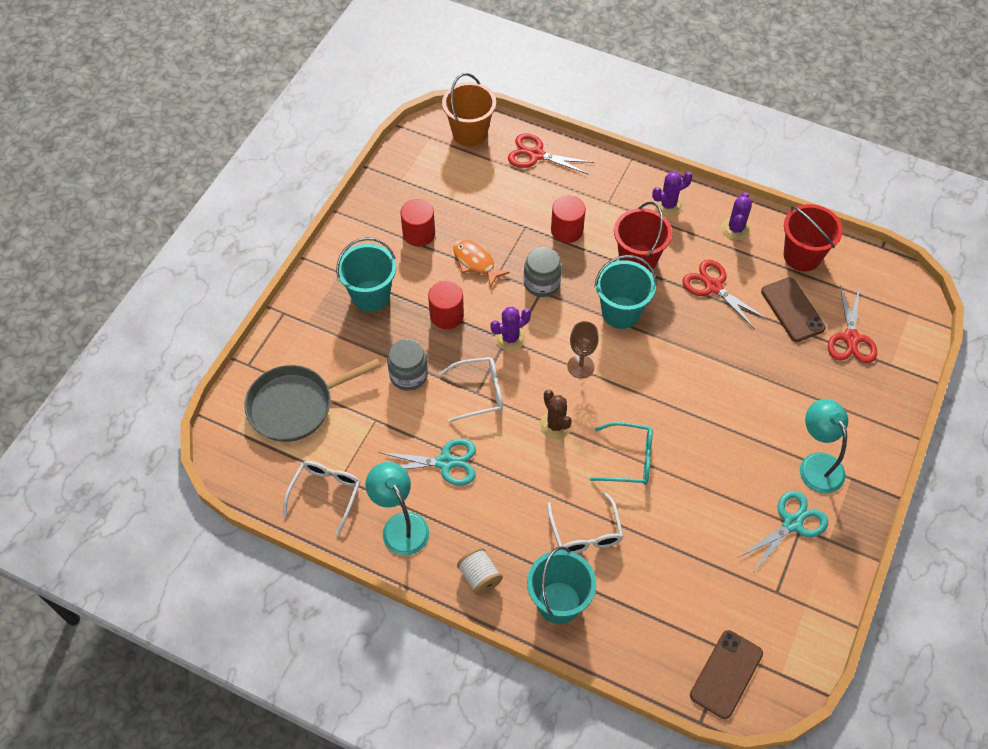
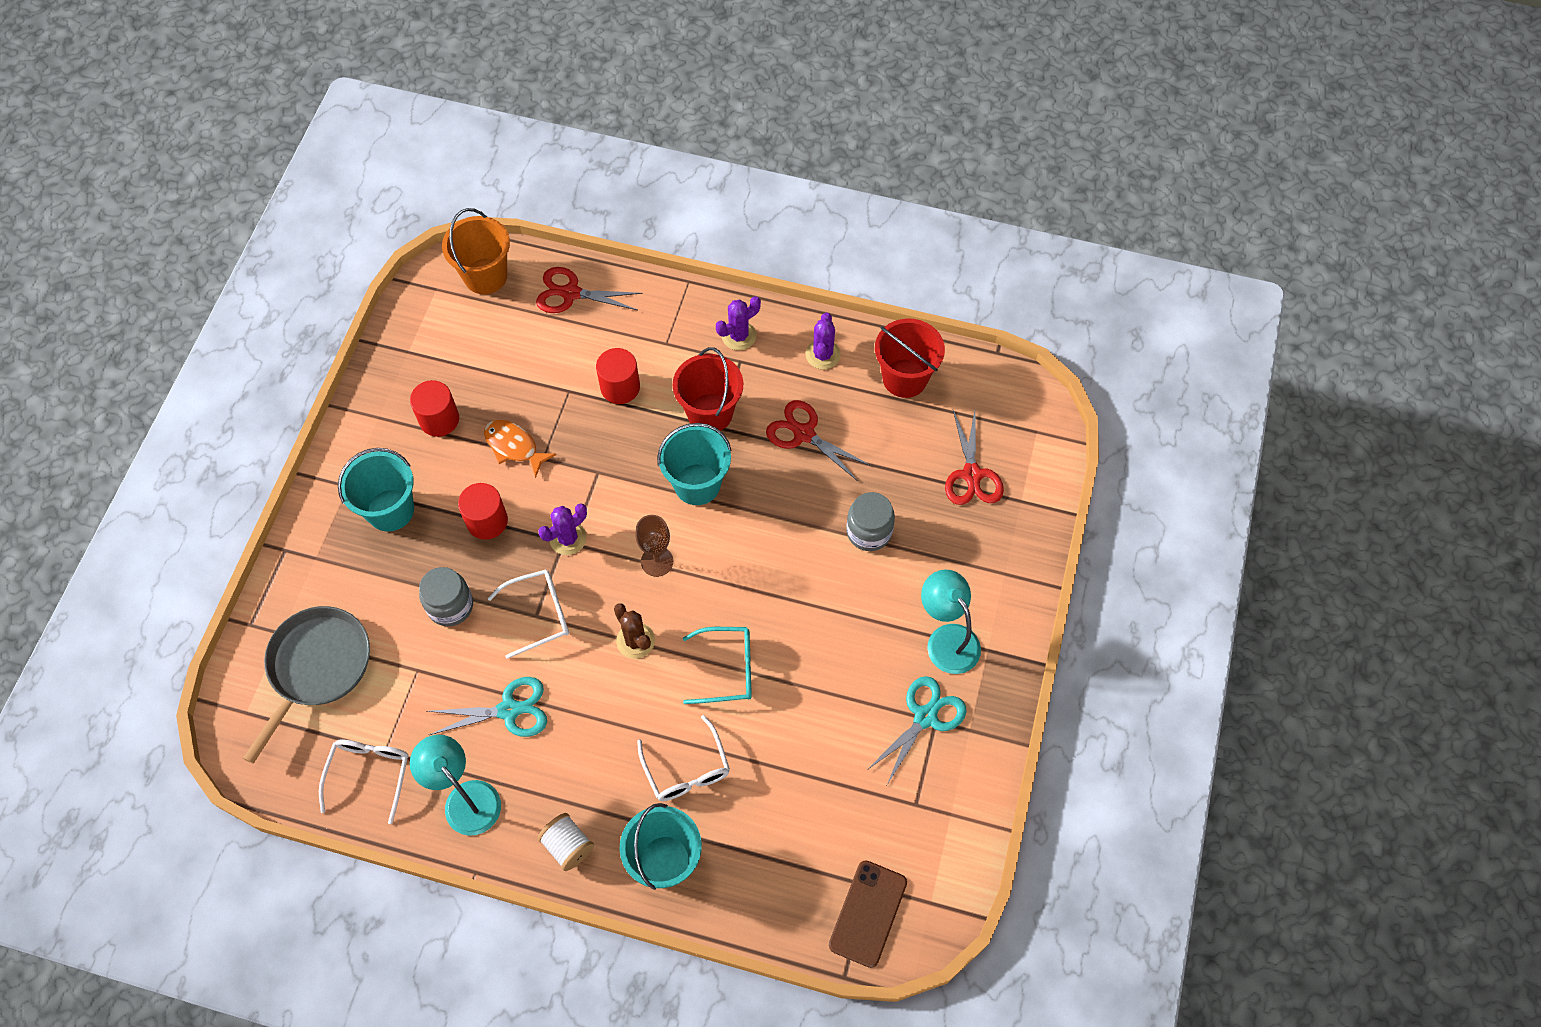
camera: 10 degrees left, 5 degrees up
grey pan [244,359,381,442] -> grey pan turned 150 degrees clockwise [243,606,370,764]
grey jar [524,247,562,297] -> grey jar moved to [846,492,895,551]
brown phone [761,277,826,342] -> none

